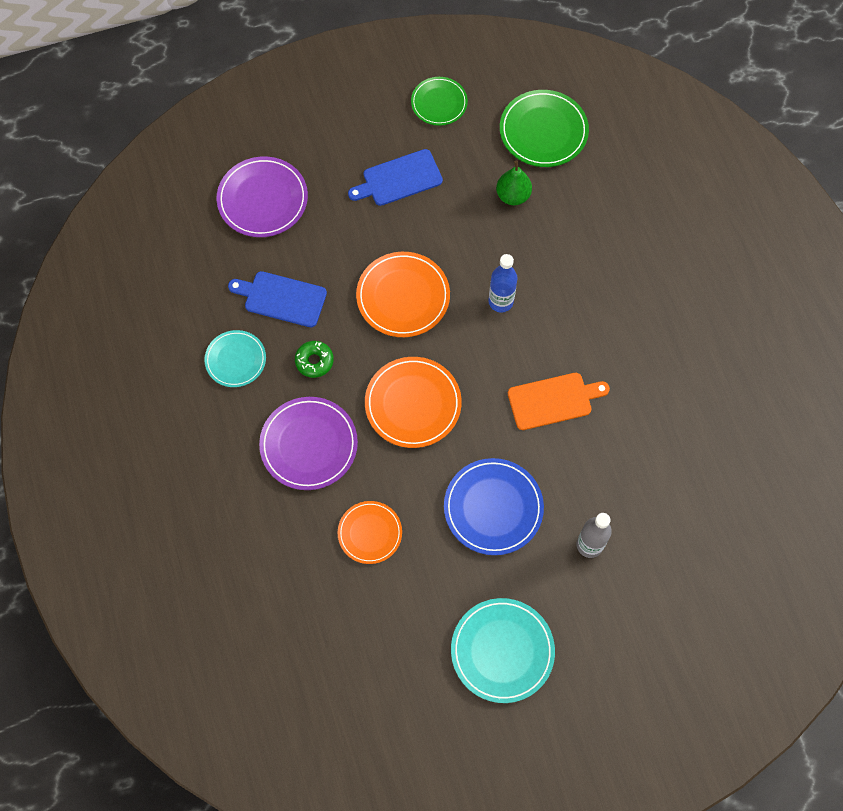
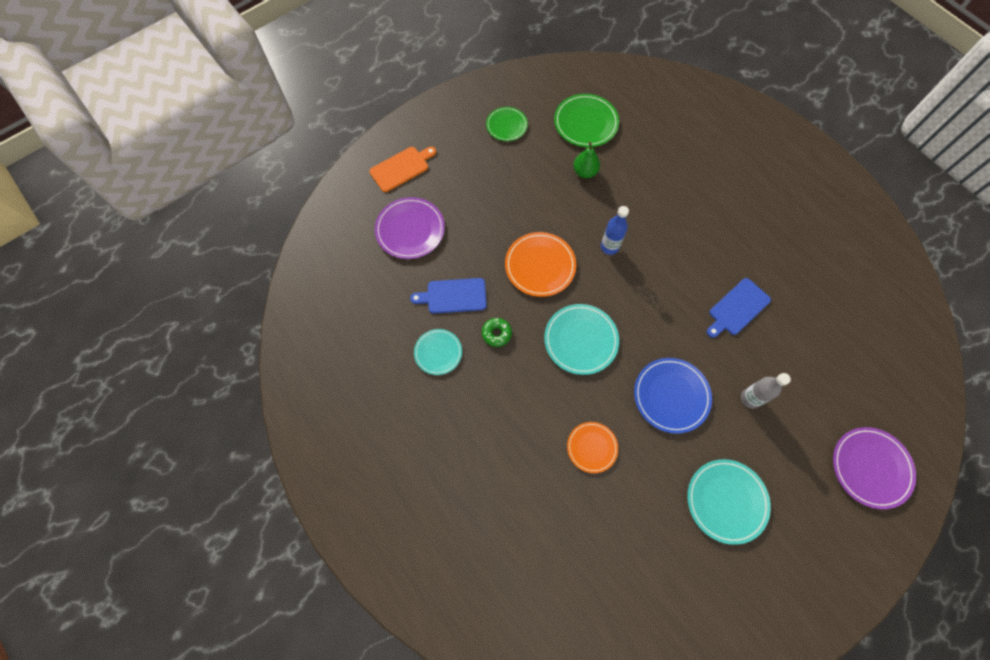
camera: 20 degrees left, 0 degrees up
purple plate [259,397,358,490] -> purple plate moved to [833,427,916,509]
blue cutting board [348,149,443,206] -> blue cutting board moved to [707,278,771,338]
orange plate [365,357,462,448] -> turquoise plate [544,304,619,375]
orange cutting board [508,373,610,430] -> orange cutting board moved to [369,147,436,192]

